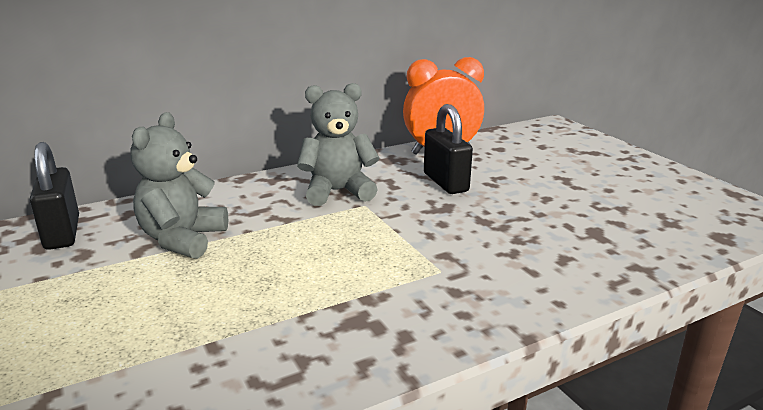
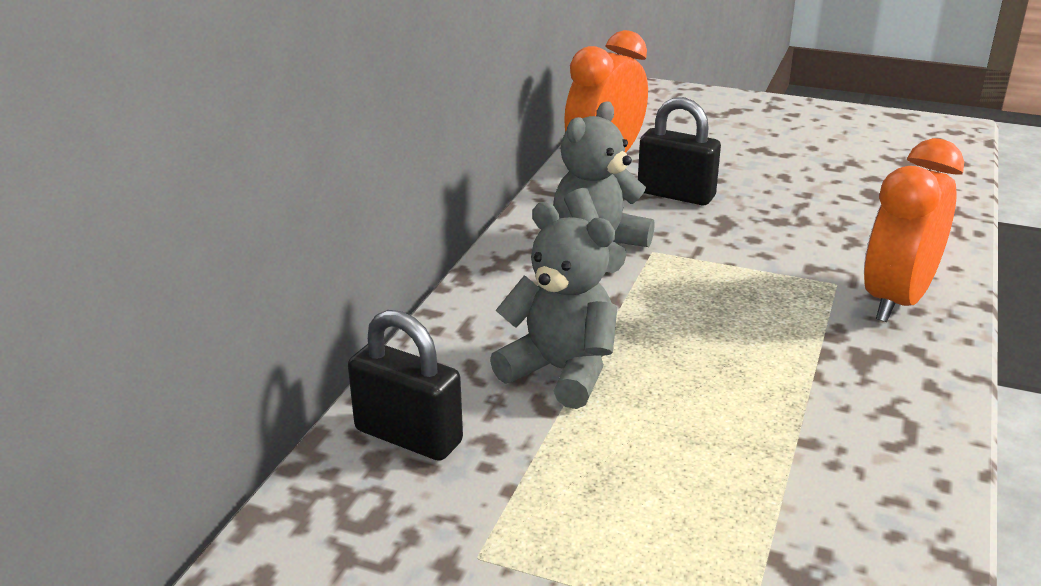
camera: 40 degrees left, 5 degrees up
grey teddy bear [130,112,228,259] -> grey teddy bear turned 150 degrees clockwise [490,202,617,409]
none -> orange clock [864,138,964,322]

